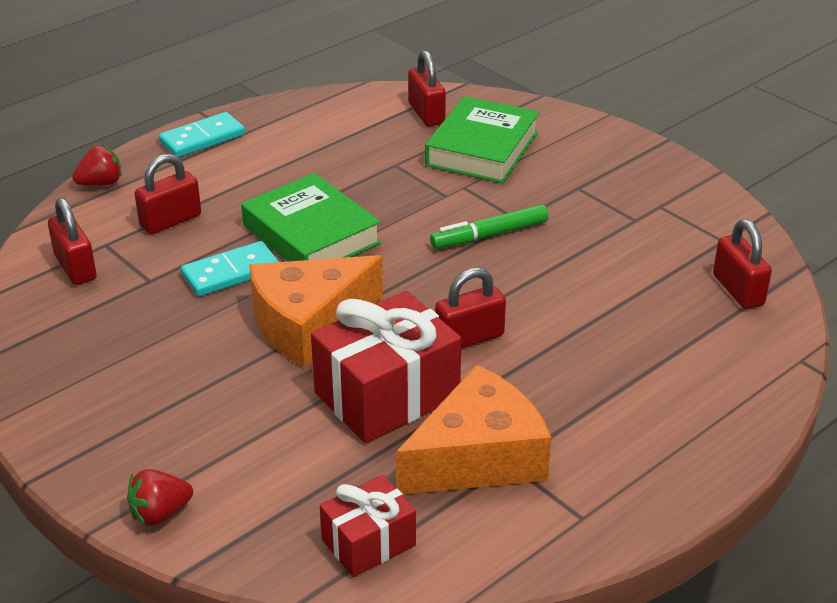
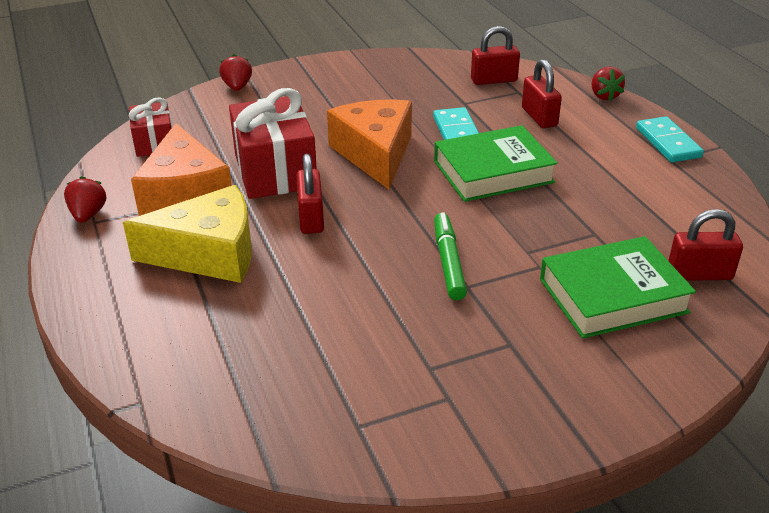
camera: 110 degrees right, 0 degrees up
green book [425,96,539,183] -> green book turned 60 degrees counterclockwise [540,236,696,339]
red padlock [713,219,772,309] -> none
none -> red strawberry [64,176,106,223]
none -> yellow cheese [123,185,252,283]

